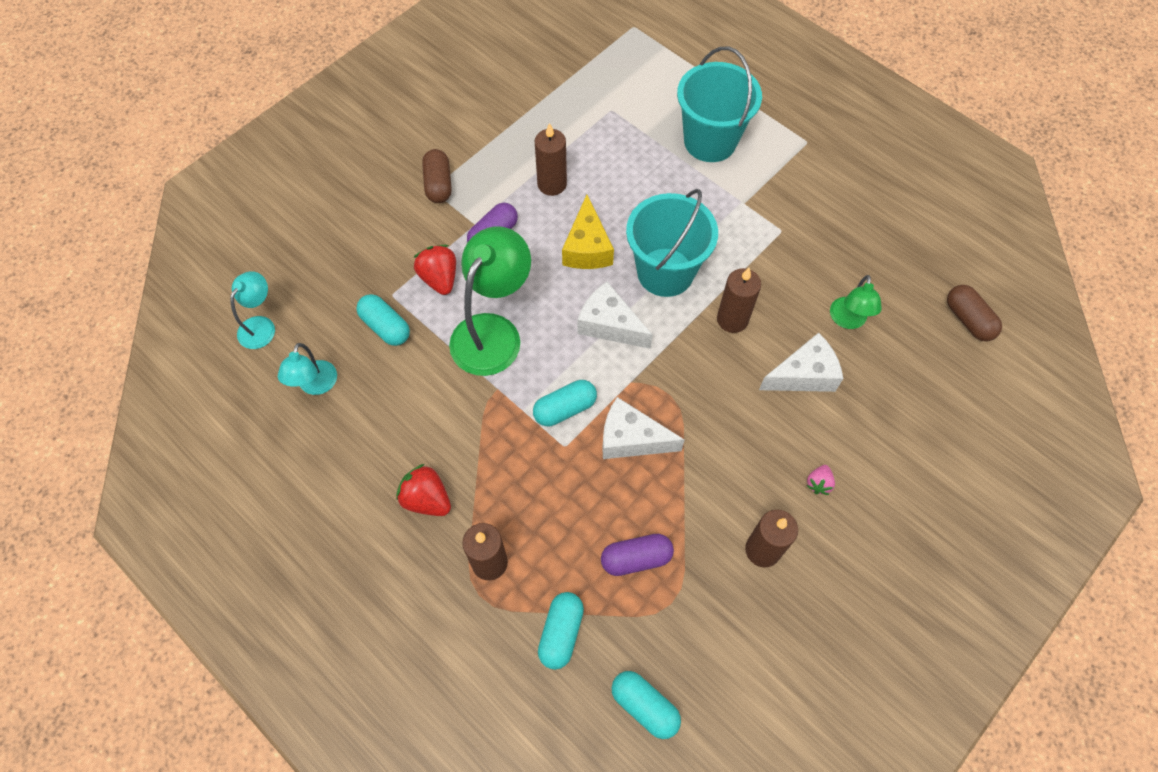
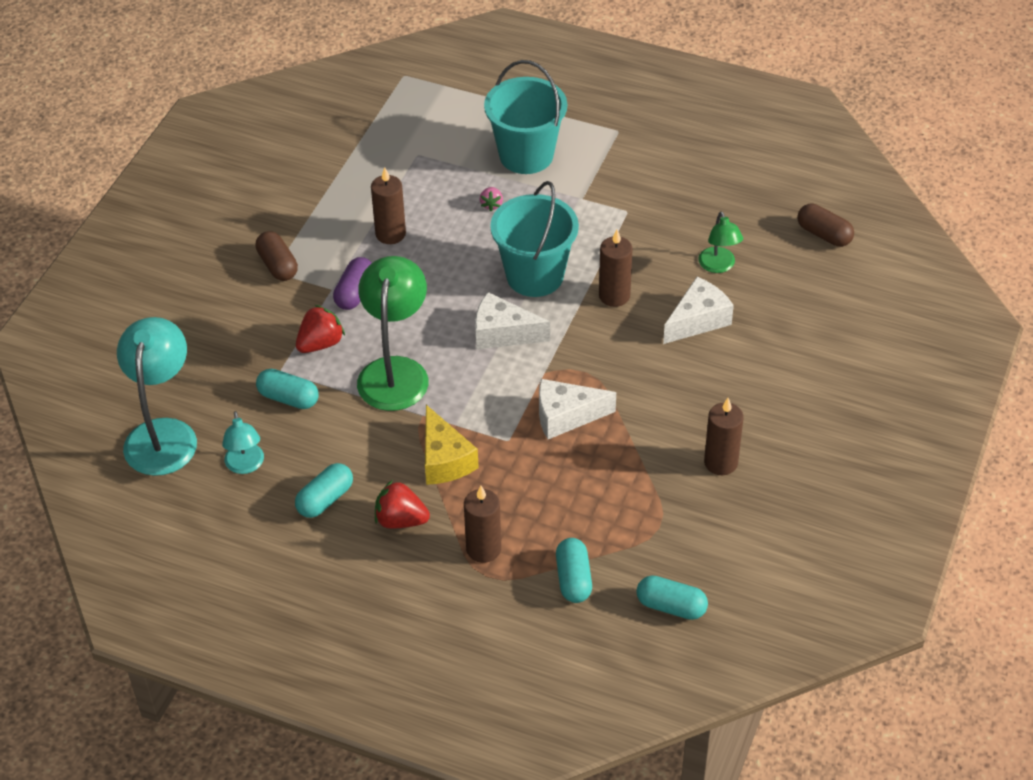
camera: 20 degrees left, 15 degrees down
turquoise lamp [230,271,275,349] -> turquoise lamp [117,317,197,476], size x1.86
red strawberry [413,245,456,295] -> red strawberry turned 90 degrees clockwise [296,305,345,353]
turquoise capsule [533,380,597,426] -> turquoise capsule moved to [295,463,353,518]
yellow cheese [562,195,614,269] -> yellow cheese moved to [425,405,479,485]
purple capsule [601,534,674,576] -> none
pink strawberry [807,465,835,495] -> pink strawberry moved to [480,187,503,211]

